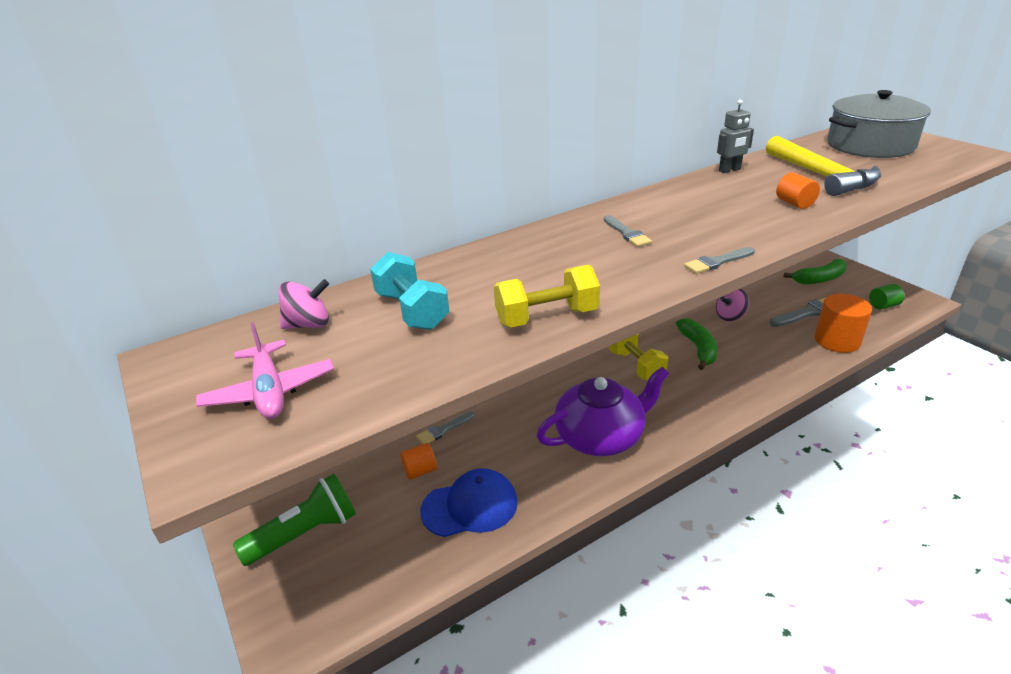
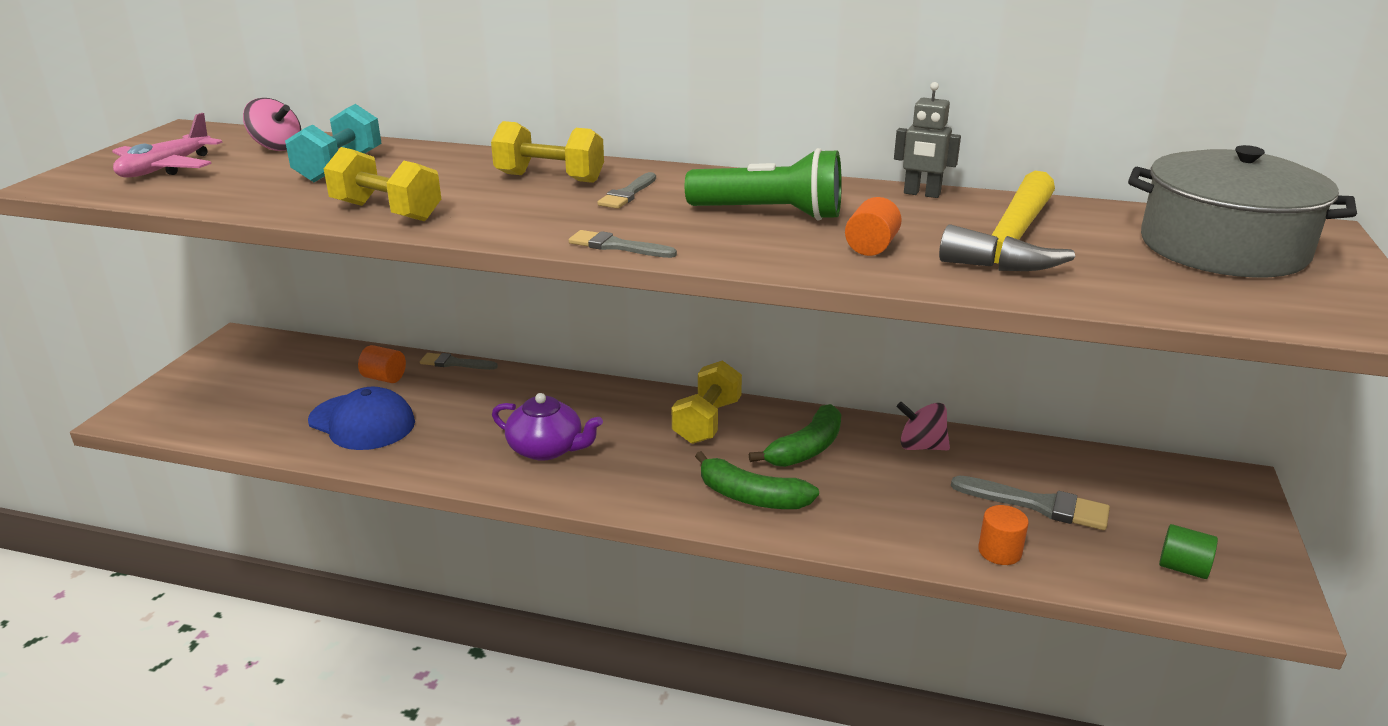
camera: 45 degrees right, 5 degrees down
green flashlight [233,474,356,566] -> green flashlight moved to [685,148,842,221]
purple teapot [537,367,669,456] -> purple teapot [492,393,603,461], size x0.64
green banana [784,259,847,284] -> green banana moved to [695,451,819,509]
orange cylinder [815,294,872,353] -> orange cylinder [978,505,1029,565], size x0.55
none -> yellow dumbbell [491,121,604,183]

